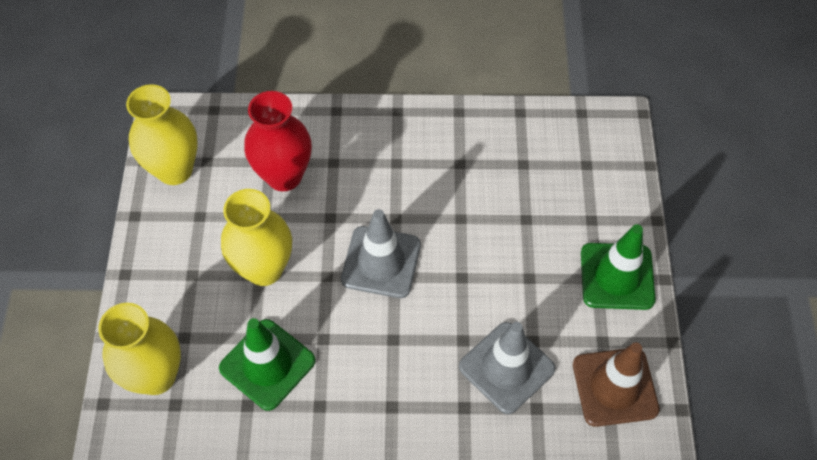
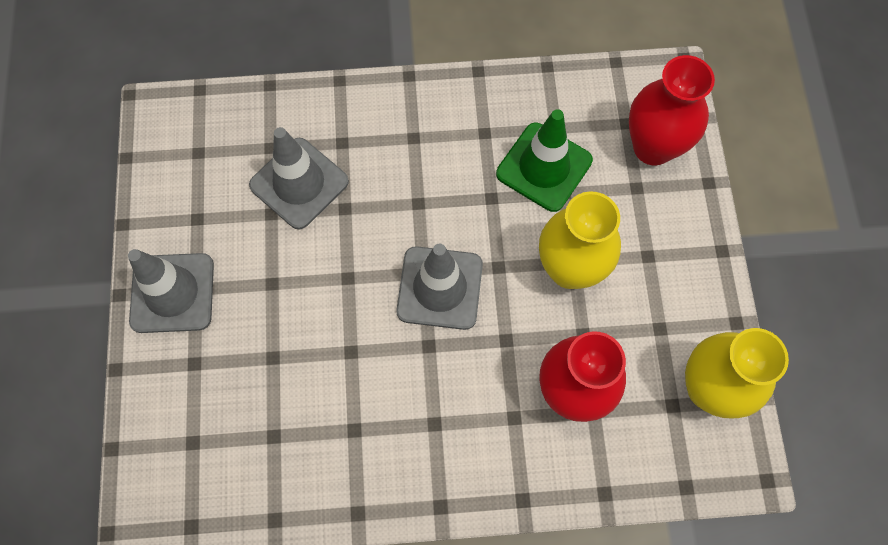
camera: 175 degrees right, 10 degrees up
yellow vase [98,303,181,395] -> red vase [629,55,715,165]
brown traffic cone [573,342,660,427] -> none
green traffic cone [581,224,656,310] -> grey traffic cone [128,249,214,333]

